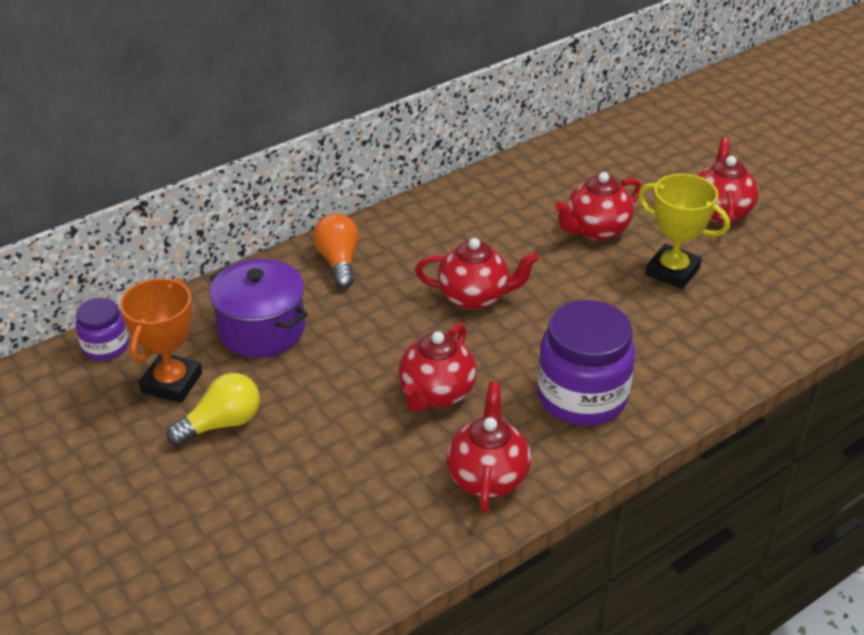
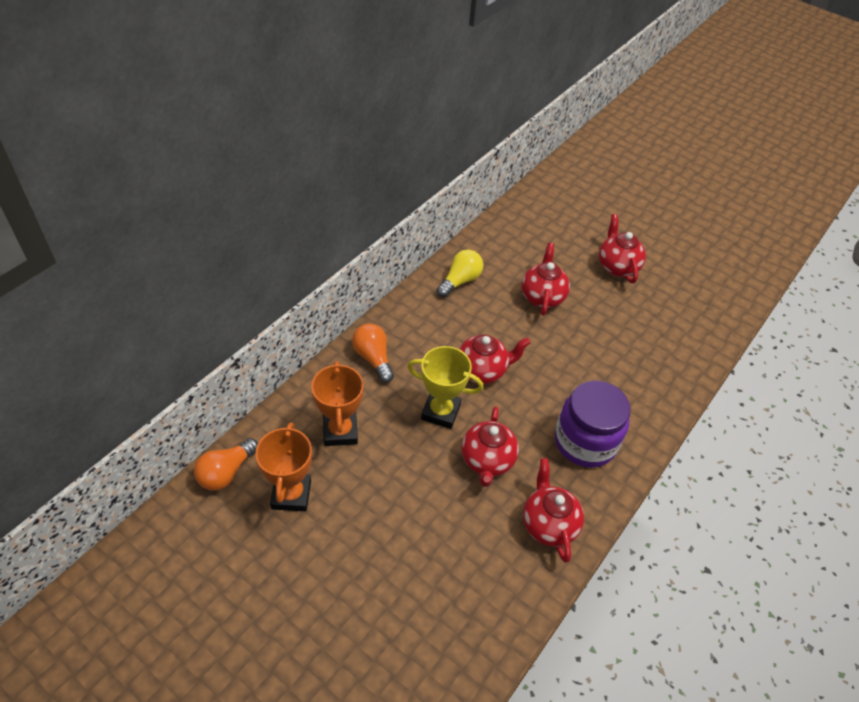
camera: 20 degrees left, 10 degrees up
purple jar [76,298,129,361] -> orange light bulb [194,438,258,491]
yellow light bulb [167,373,260,446] -> yellow light bulb moved to [437,250,483,297]
purple pot [209,259,308,357] -> orange trophy [311,361,364,446]
red teapot [555,172,642,241] -> red teapot turned 150 degrees clockwise [521,243,570,316]
yellow trophy [638,174,730,289] -> yellow trophy moved to [407,346,483,429]

